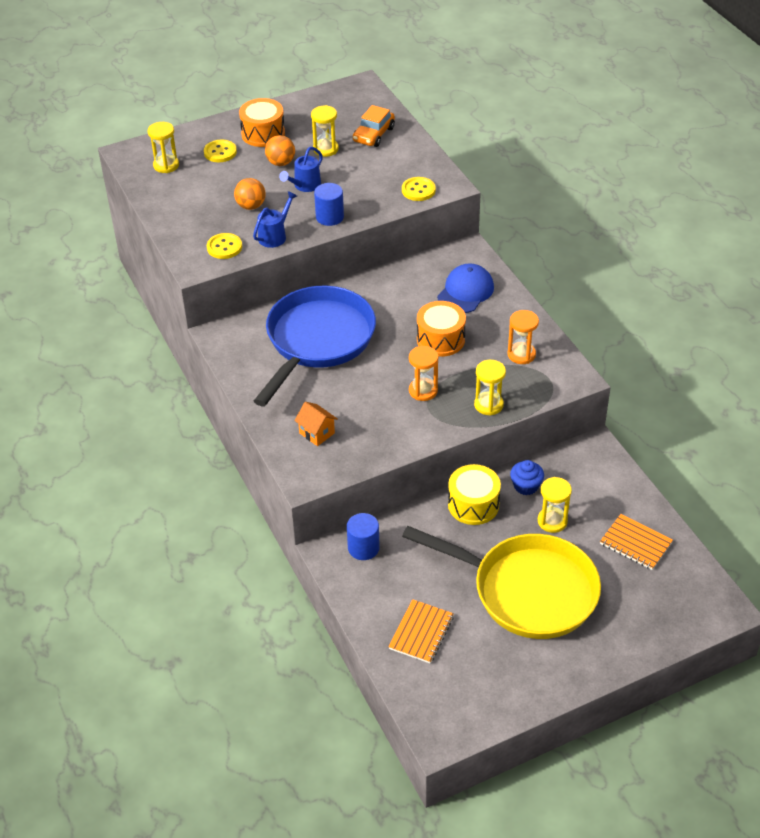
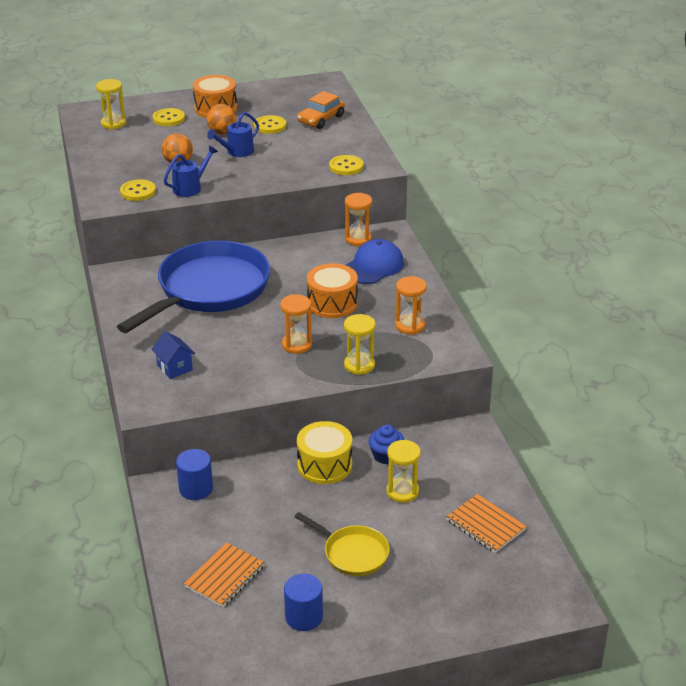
camera: 10 degrees right, 10 degrees down
orange house [294,402,337,446] -> blue house [151,331,195,379]
yellow hourglass [311,105,339,157] -> yellow button [254,115,286,134]
blue cylinder [314,183,344,226] -> blue cylinder moved to [284,573,323,631]
yellow pan [402,526,601,639] -> yellow pan [294,512,390,576], size x0.48
none -> orange hourglass [345,193,372,246]

